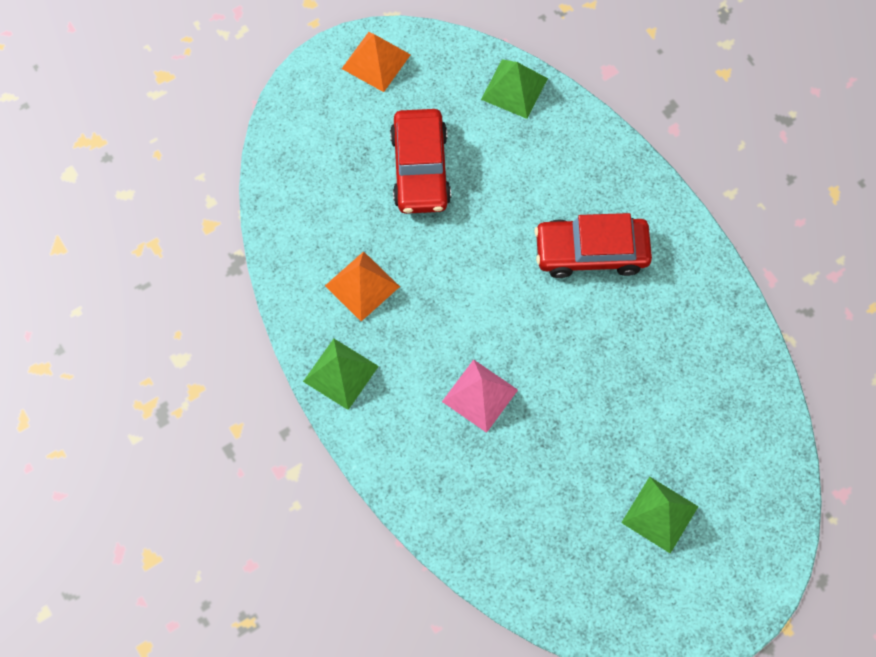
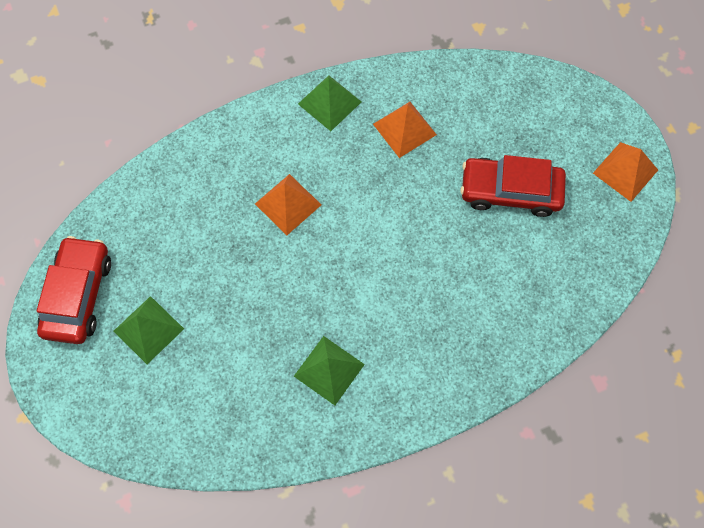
camera: 100 degrees right, 0 degrees up
pink pyramid [442,359,518,433] -> orange pyramid [255,174,321,235]
green pyramid [481,59,548,119] -> green pyramid moved to [294,336,365,405]
red car [534,213,652,278] -> red car moved to [36,236,111,344]

